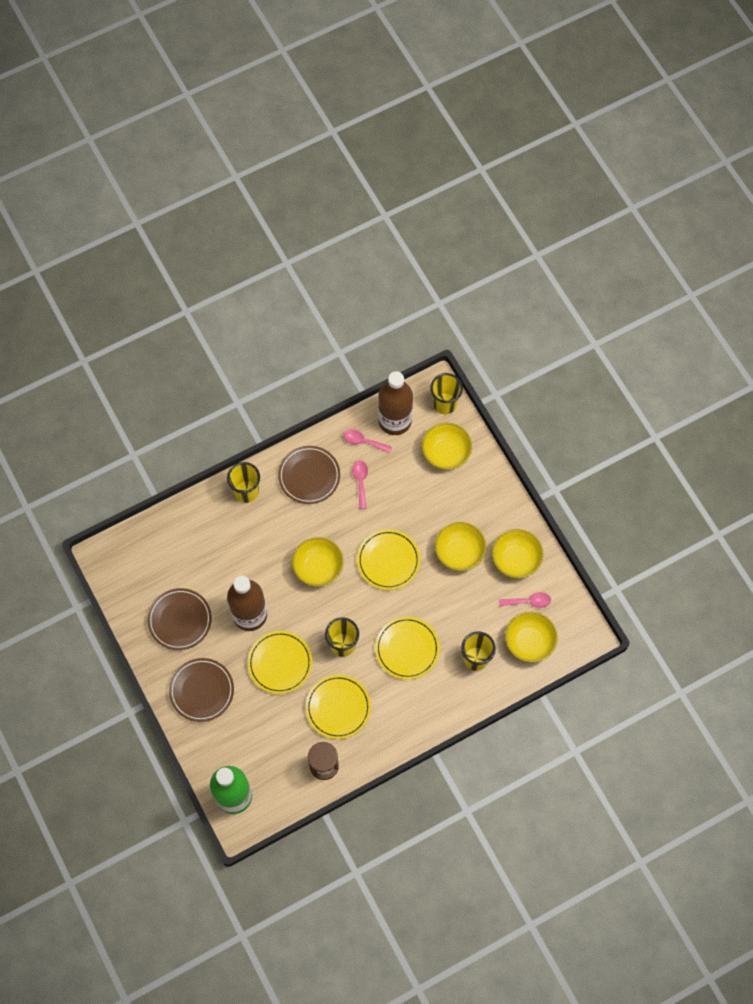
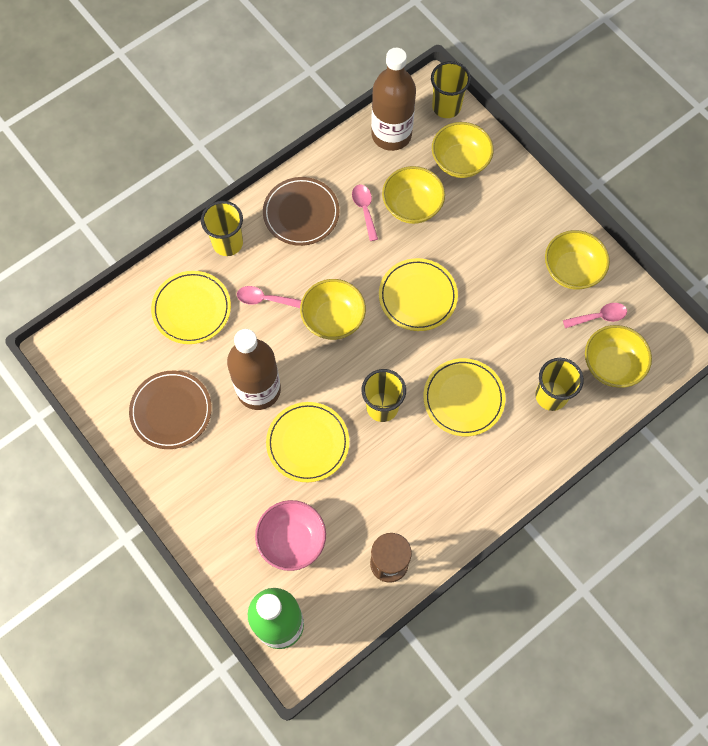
camera: 10 degrees left, 0 degrees up
brown plate [169,658,234,722] -> none
yellow plate [306,675,371,739] -> yellow plate moved to [151,271,231,344]
pink spoon [343,429,392,453] -> pink spoon moved to [237,286,301,308]
yellow bowl [435,522,486,571] -> yellow bowl moved to [382,166,445,224]
none -> pink bowl [255,500,326,571]

